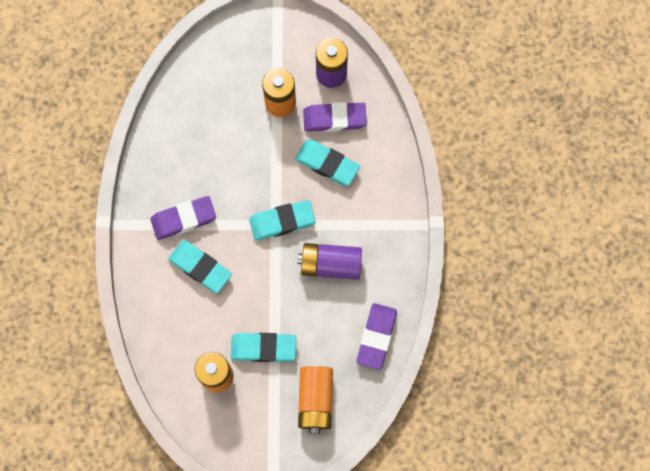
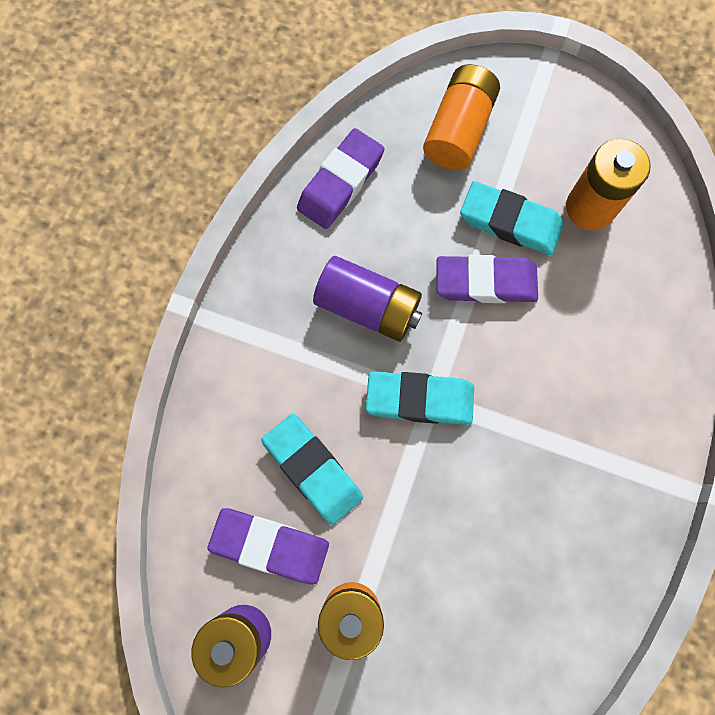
camera: 160 degrees left, 0 degrees up
purple eraser [151,196,216,240] -> purple eraser moved to [436,255,538,303]
turquoise eraser [168,240,232,293] -> none

